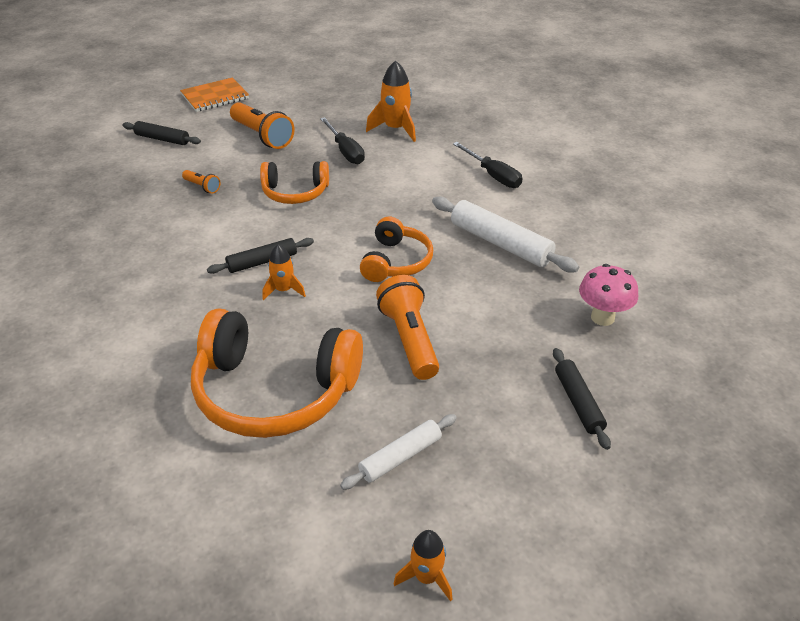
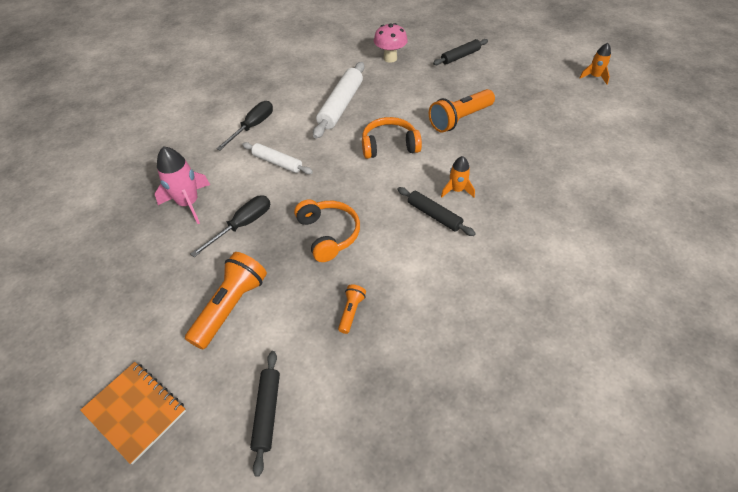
camera: 110 degrees left, 10 degrees up
orange headphones [191,308,363,438] -> none
white rolling pin [340,414,457,490] -> white rolling pin moved to [242,142,313,174]
orange rocket [366,60,416,142] -> pink rocket [155,146,210,224]

